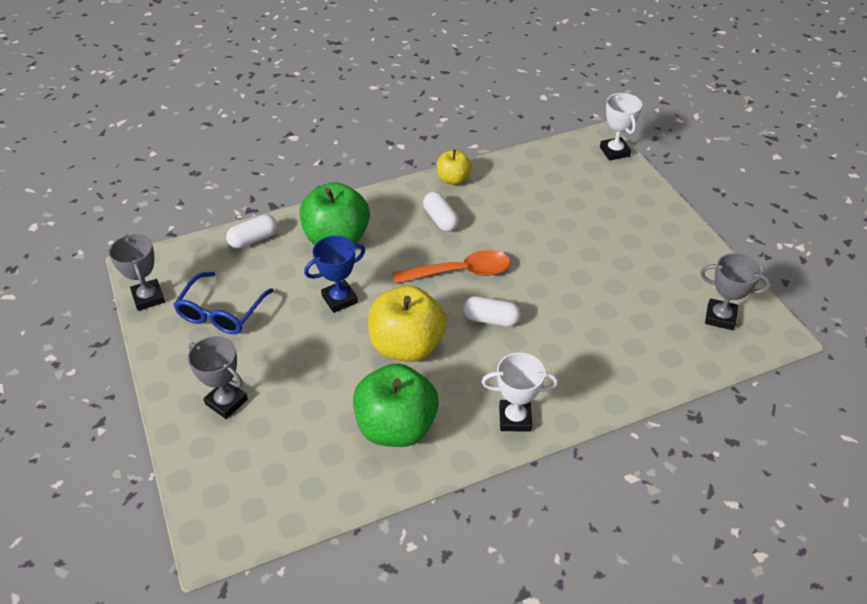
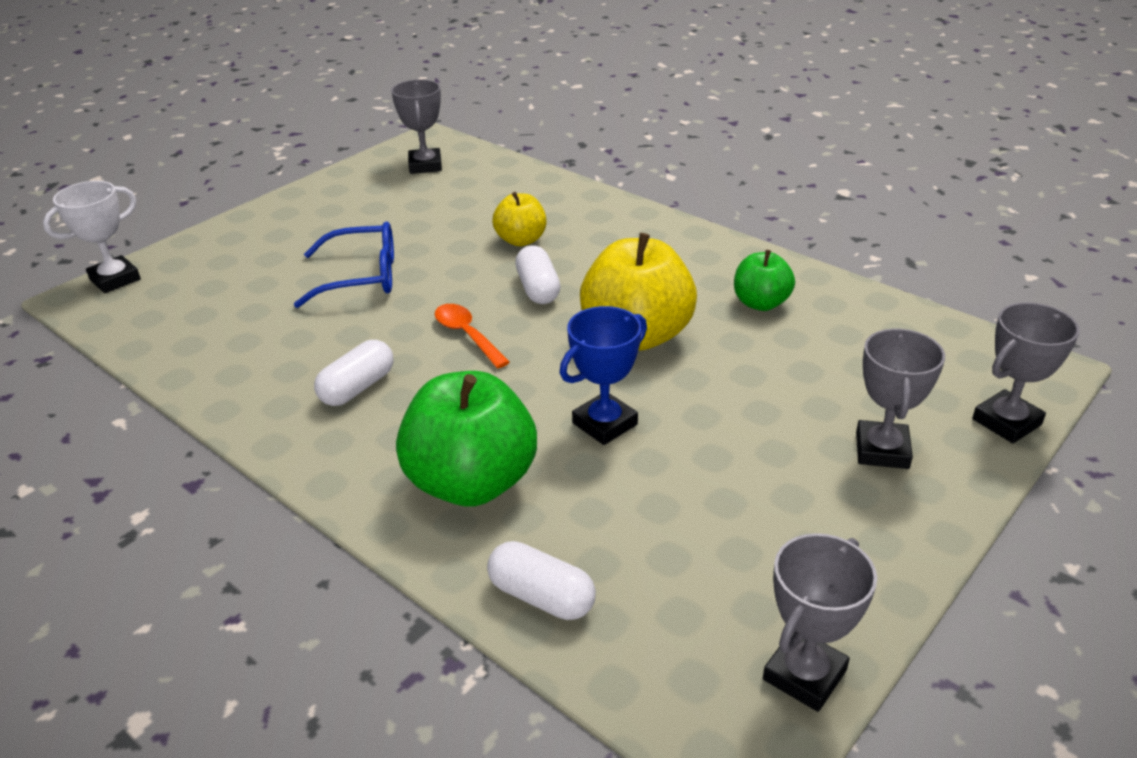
camera: 115 degrees left, 10 degrees down
blue glasses [173,272,274,334] -> blue glasses moved to [294,221,394,308]
blue trophy [304,236,365,313] -> blue trophy turned 75 degrees counterclockwise [560,306,647,445]
green apple [353,363,439,447] -> green apple [734,250,795,311], size x0.55
orange spoon [393,250,510,283] -> orange spoon [435,304,510,368], size x0.64
yellow apple [437,150,472,185] -> yellow apple moved to [492,192,546,246]
white trophy [482,353,558,432] -> none
none -> grey trophy [972,302,1080,443]

